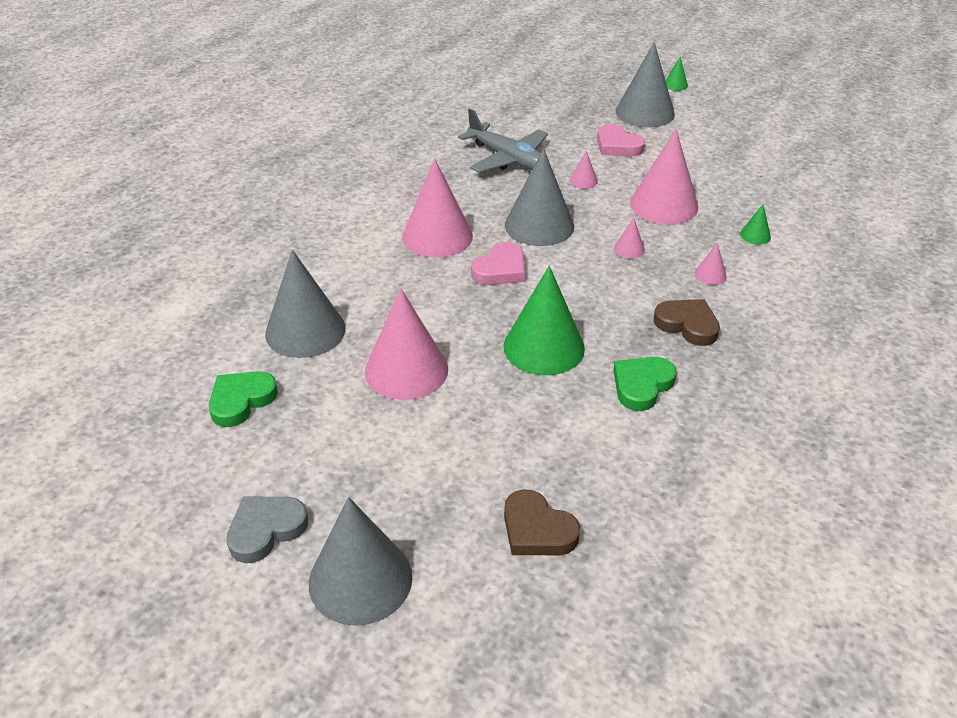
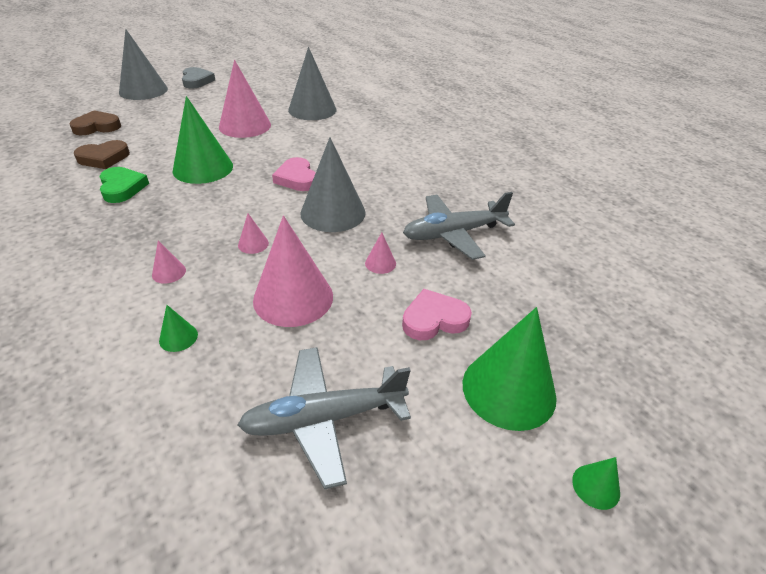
camera: 115 degrees right, 0 degrees up
green heart [209,371,278,427] -> none
pink cone [402,159,473,257] -> none
grey cone [616,42,675,127] -> green cone [463,307,557,431]
brown heart [654,299,720,346] -> brown heart moved to [74,140,130,169]
none -> grey plane [238,347,411,489]

